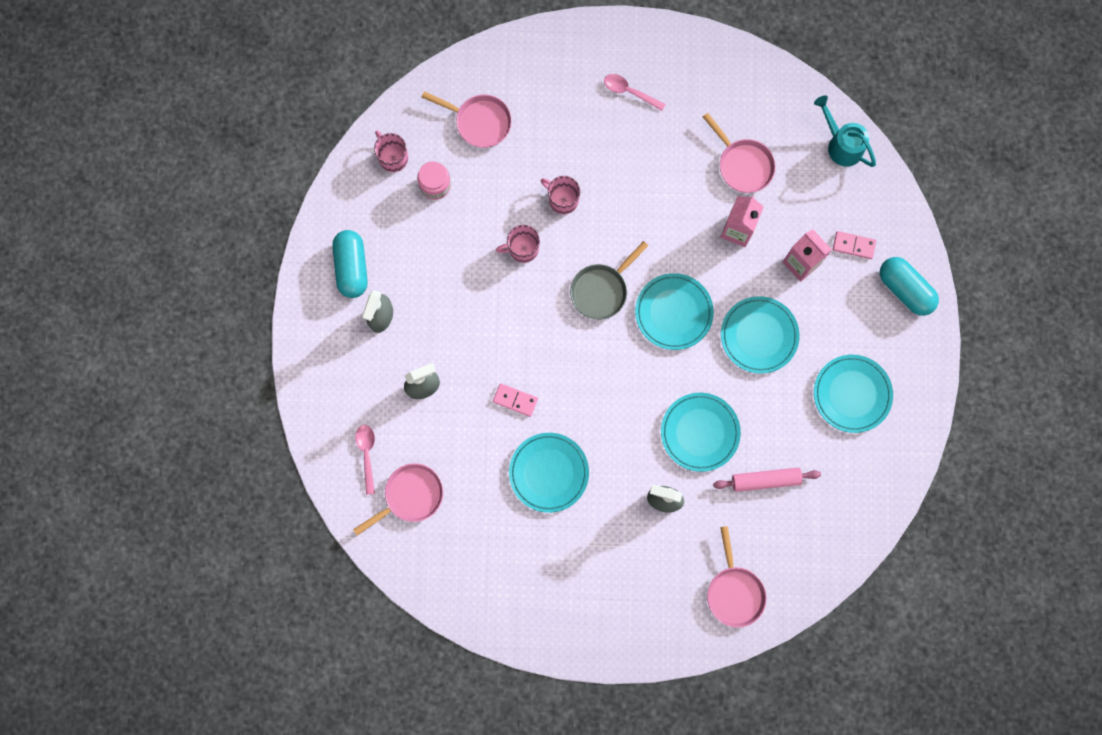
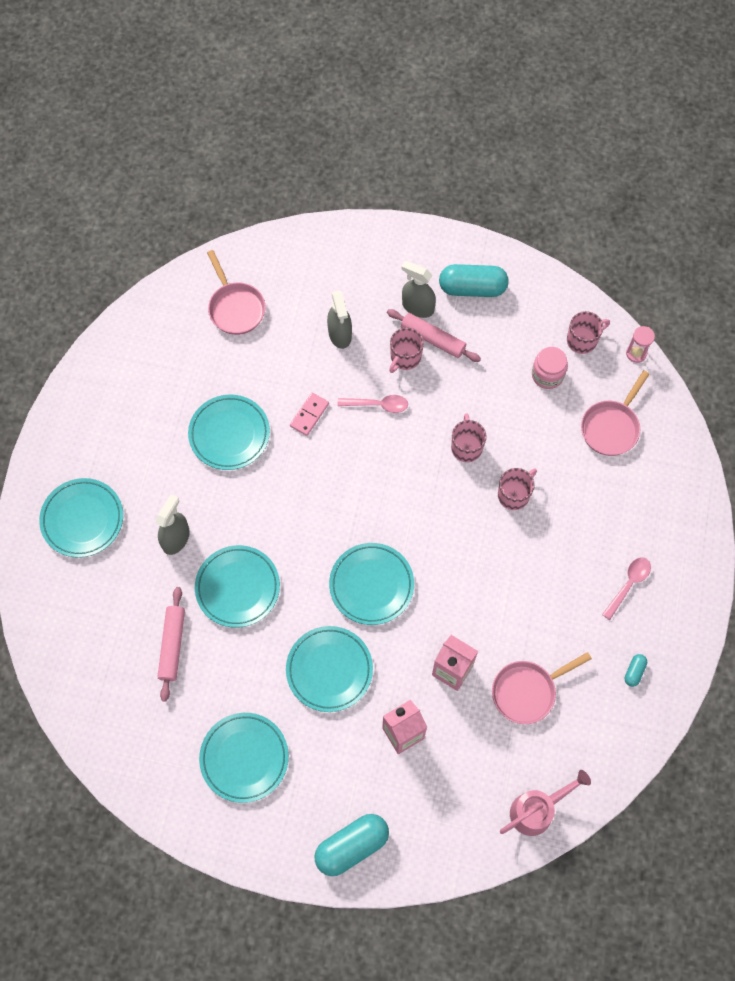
camera: 100 degrees right, 10 degrees down
pink spoon [355,425,375,495] -> pink spoon moved to [338,395,408,413]
grey pan [570,241,648,320] -> none
pink pan [707,526,767,628] -> none
turquoise watering can [814,95,876,167] -> pink watering can [500,770,591,836]
pink domino [833,231,876,259] -> none
none -> turquoise plate [39,478,123,558]
none -> pink rolling pin [387,309,481,362]
none -> pink mug [389,328,424,373]
none -> turquoise capsule [624,654,647,687]
none -> pink hourglass [626,326,655,363]

